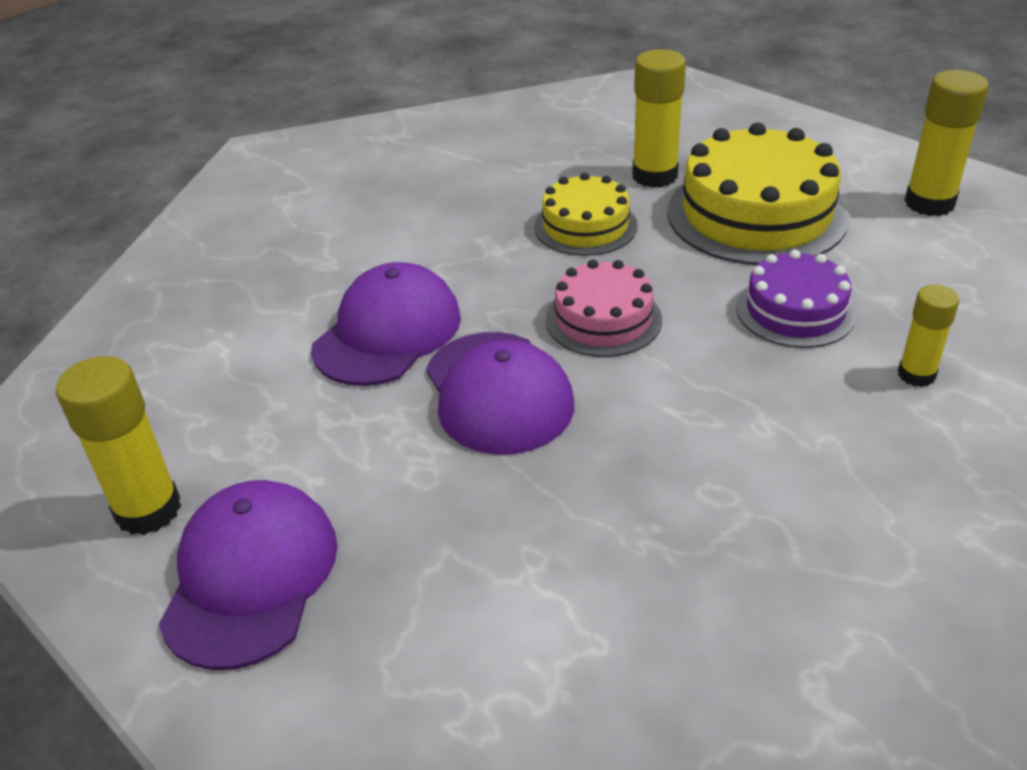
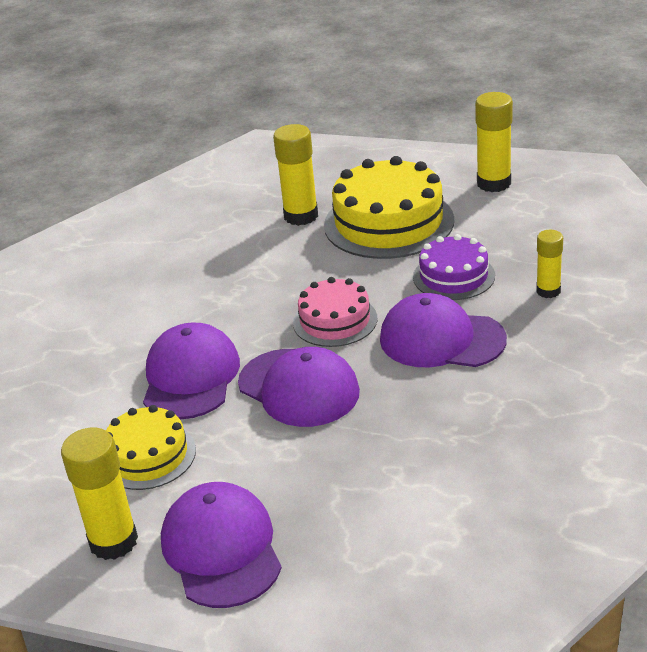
camera: 25 degrees left, 5 degrees down
yellow cake [534,173,638,256] -> yellow cake moved to [106,405,196,490]
none -> purple cap [380,293,507,367]

